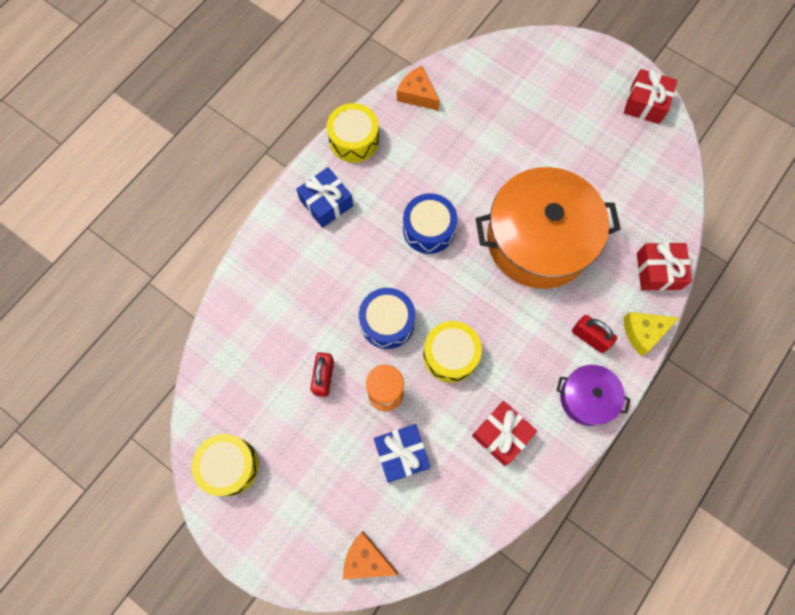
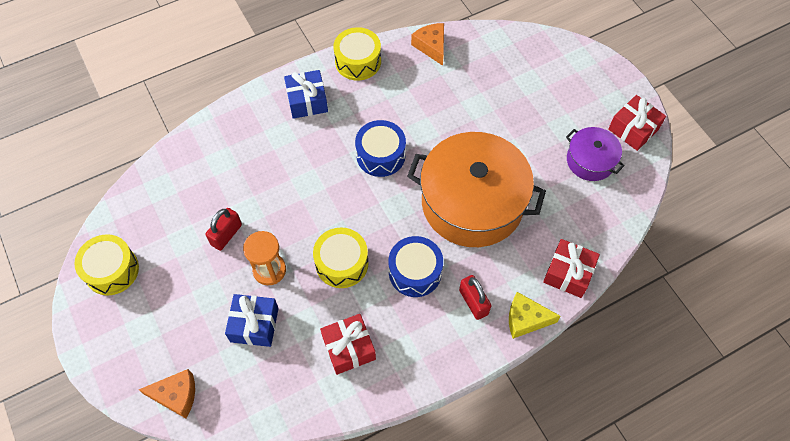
camera: 25 degrees right, 10 degrees down
orange cheese [343,531,398,579] -> orange cheese turned 135 degrees clockwise [139,369,195,418]
blue drum [359,288,415,349] -> blue drum moved to [389,236,443,297]
purple pot [556,365,631,426] -> purple pot moved to [566,127,625,181]

